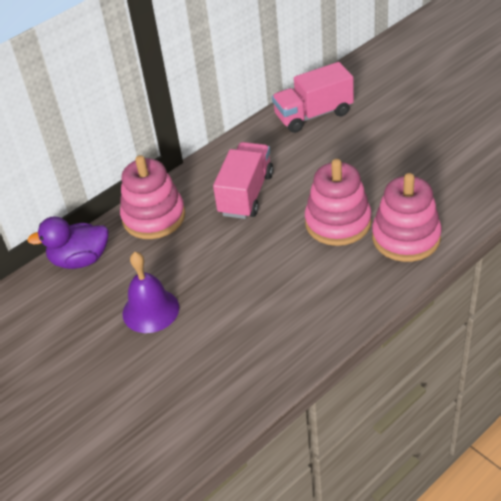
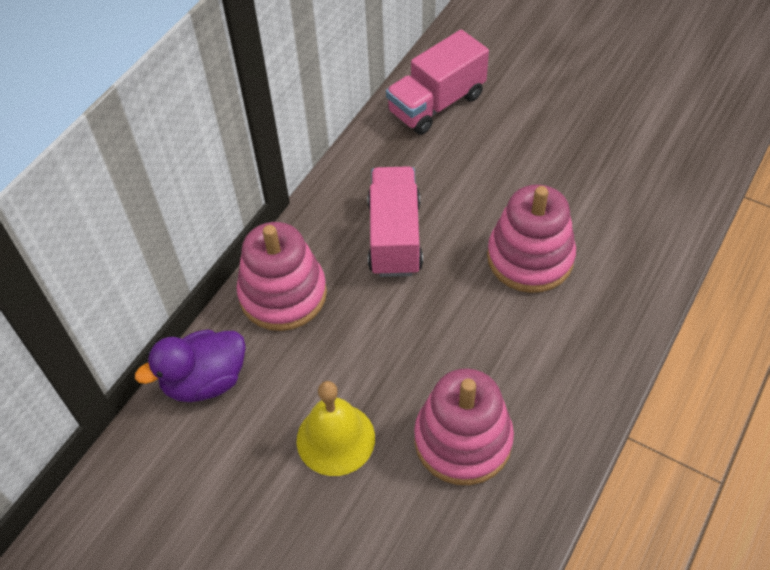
camera: 20 degrees left, 10 degrees up
purple bell [123,252,179,333] -> yellow bell [297,381,375,476]
pink stacking toy [372,173,442,262] -> pink stacking toy moved to [414,368,514,485]

